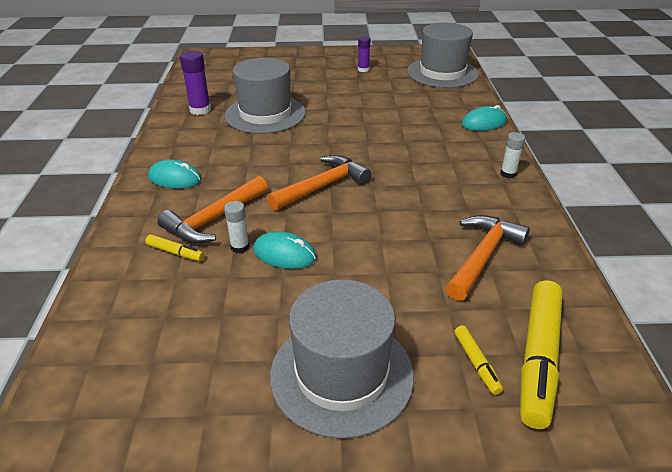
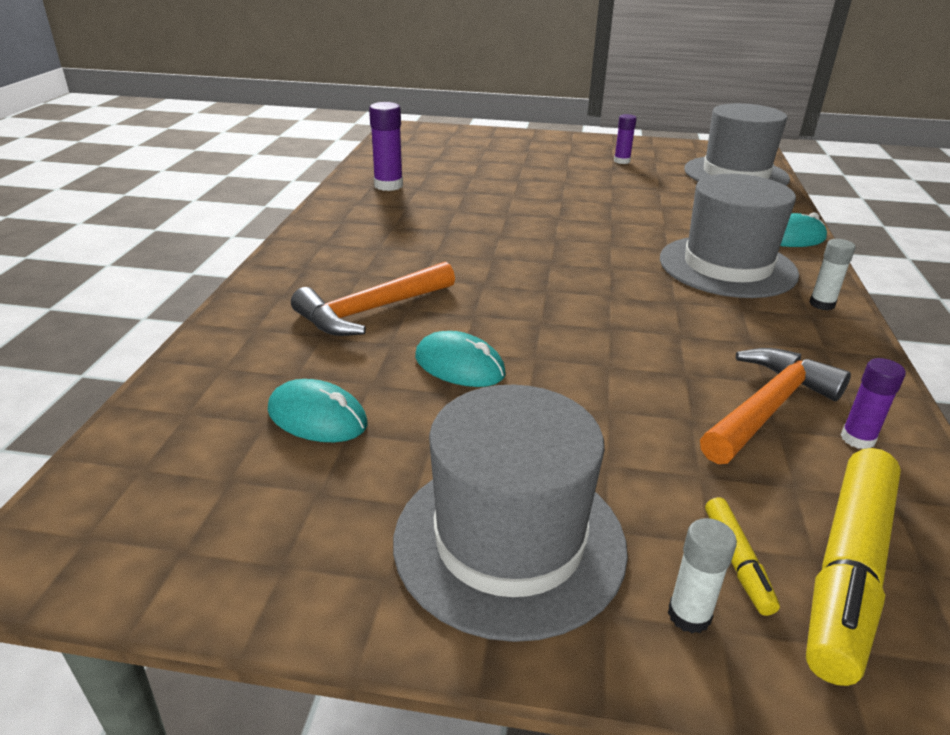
camera: 10 degrees right, 5 degrees down
yellow marker [145,234,204,261] -> none
turquoise mouse [148,159,201,188] -> turquoise mouse moved to [268,379,367,442]
white glue stick [224,201,249,253] -> white glue stick moved to [668,518,737,633]
grey hat [225,58,306,134] -> grey hat moved to [660,174,799,298]
orange hammer [267,155,372,211] -> none
none -> purple glue stick [841,358,906,449]

